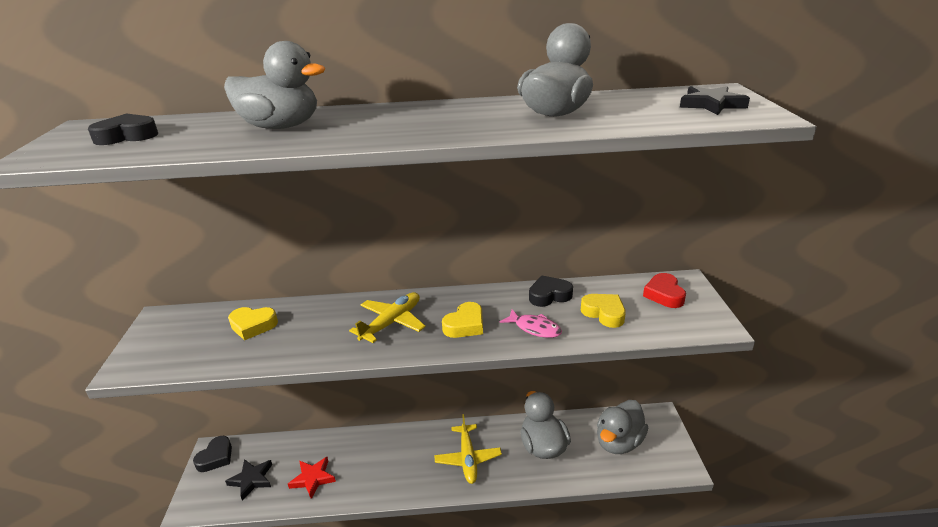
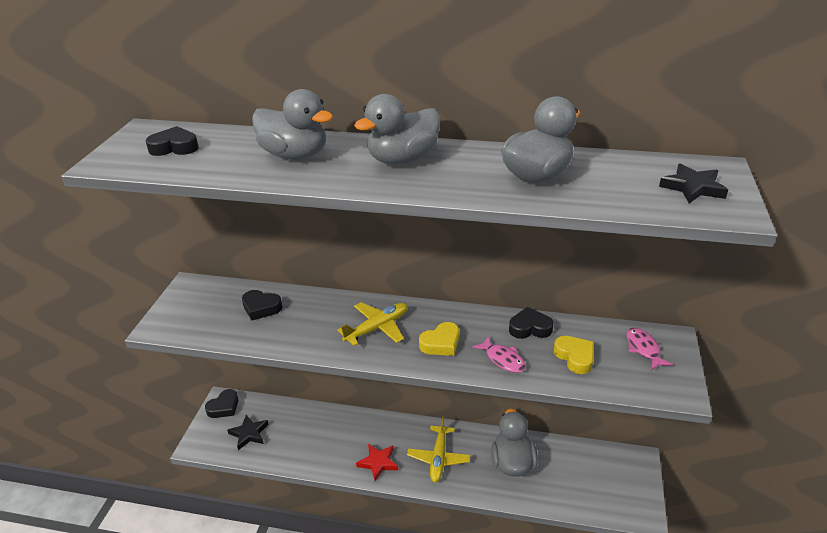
camera: 15 degrees right, 5 degrees up
yellow heart [228,307,278,340] -> black heart [242,290,283,321]
red star [288,457,336,499] -> red star moved to [356,444,398,481]
grey duck [597,400,648,454] -> grey duck moved to [354,94,440,165]
red heart [643,273,686,308] -> pink fish [627,328,673,370]

